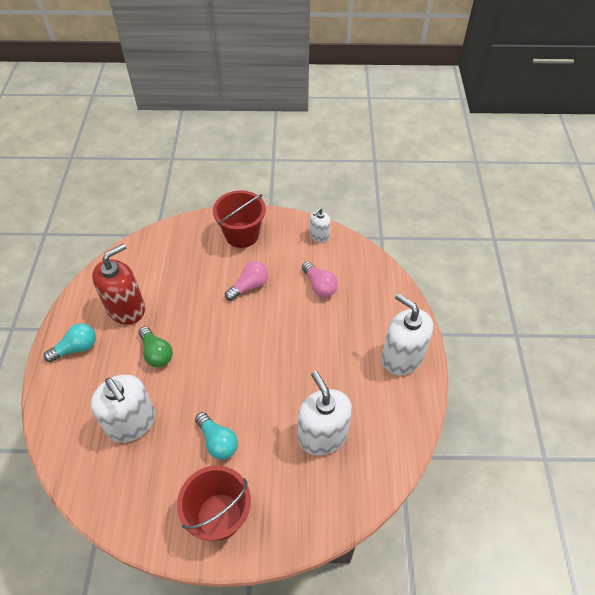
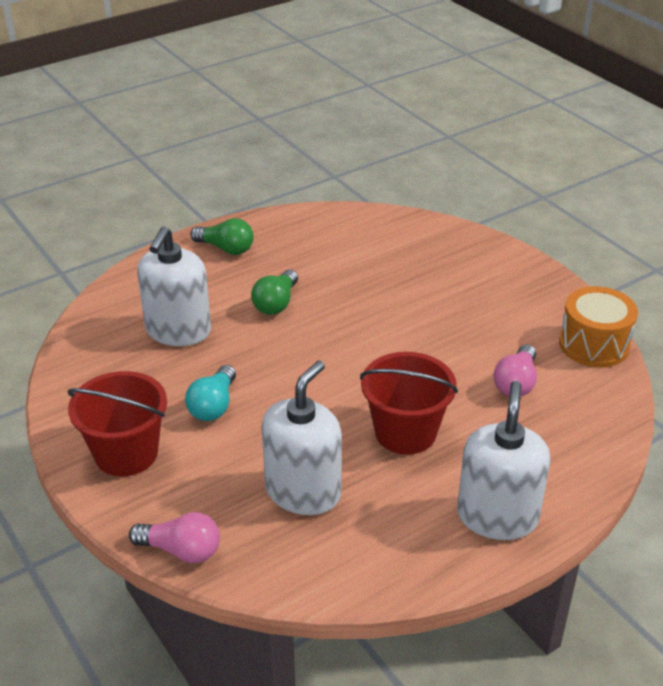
camera: 55 degrees right, 15 degrees down
turquoise light bulb [44,323,96,362] -> green light bulb [190,218,254,255]
red soap dispenser [92,243,145,325] -> none
red bucket [213,190,266,248] -> red bucket moved to [360,352,458,455]
pink light bulb [225,261,268,301] -> pink light bulb moved to [129,512,220,563]
white soap dispenser [310,208,331,243] -> orange drum [559,286,638,367]

